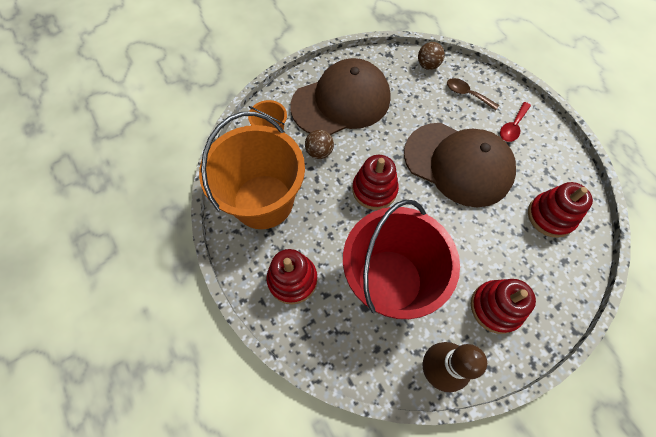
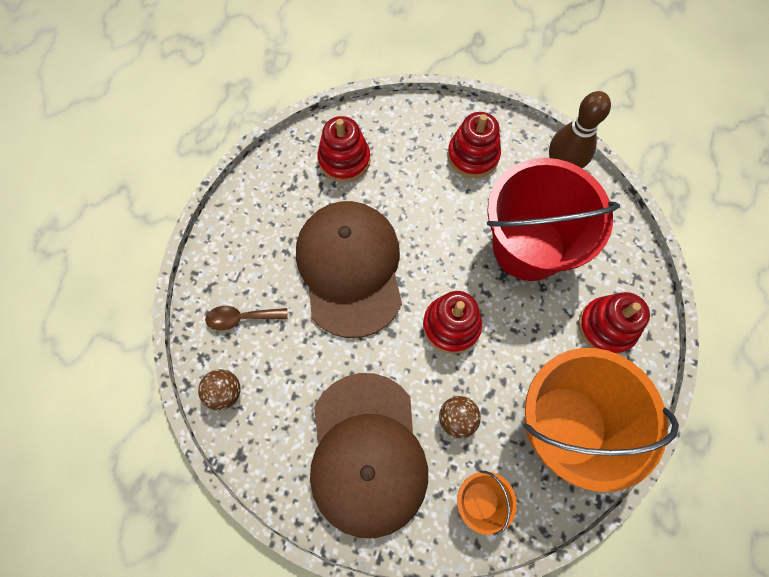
camera: 130 degrees left, 5 degrees up
brown cap [290,58,390,135] -> brown cap turned 120 degrees counterclockwise [310,373,428,538]
brown spoon [447,78,499,110] -> brown spoon turned 90 degrees clockwise [205,306,288,330]
red spoon [500,102,531,142] -> none

